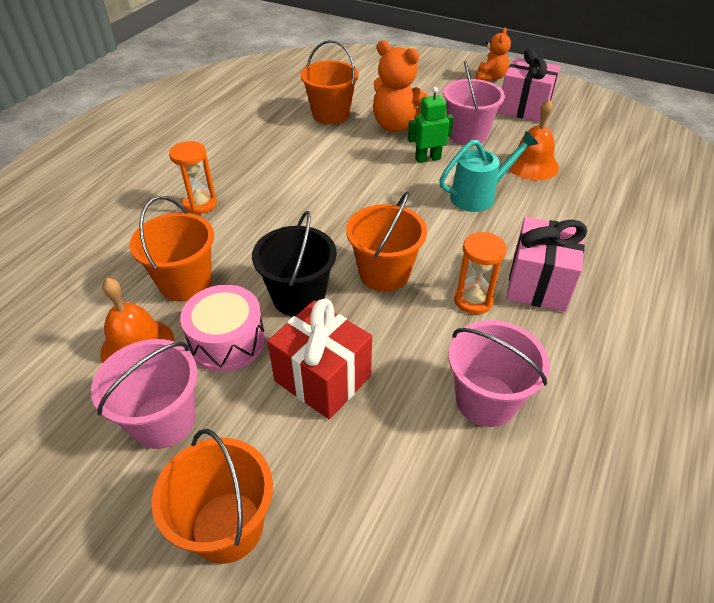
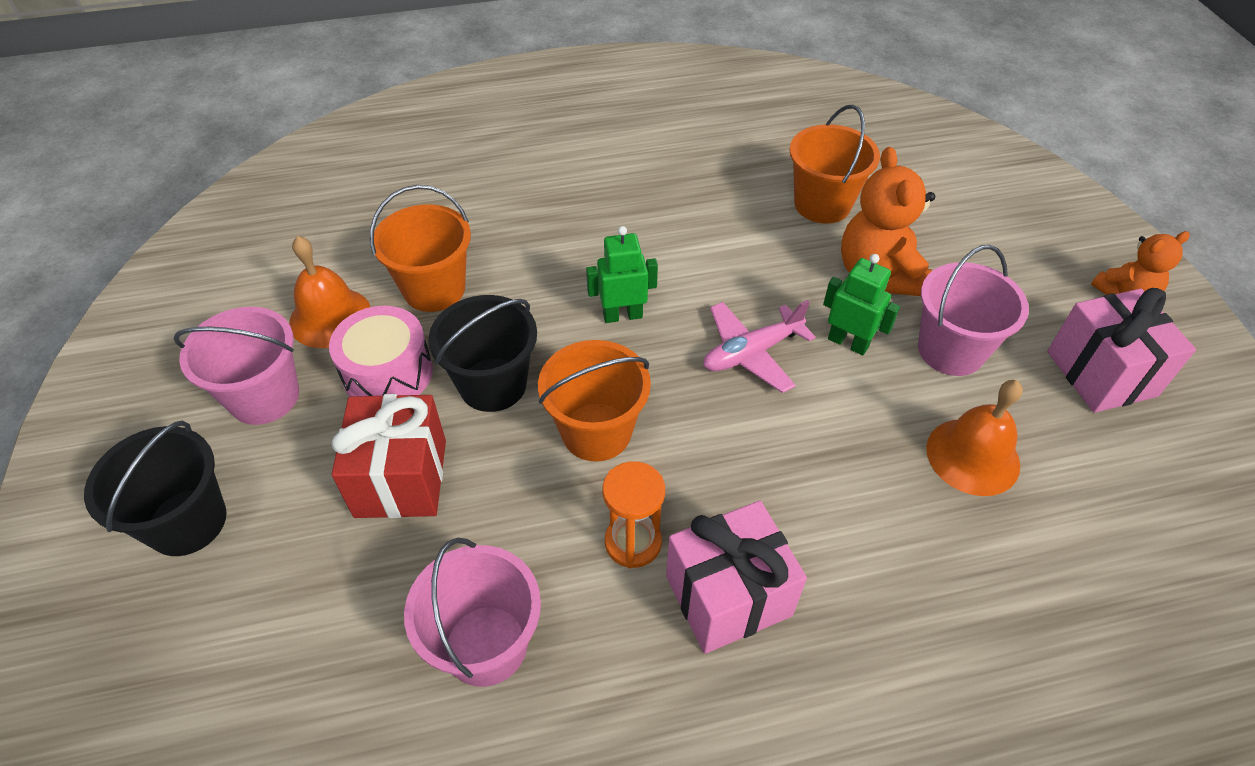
camera: 50 degrees right, 5 degrees up
orange bucket [152,429,273,564] -> black bucket [84,421,227,556]
orange hourglass [169,141,217,214] -> none
turquoise watering can [439,131,538,212] -> none
none -> green robot [586,226,658,323]
none -> pink plane [704,300,816,393]

